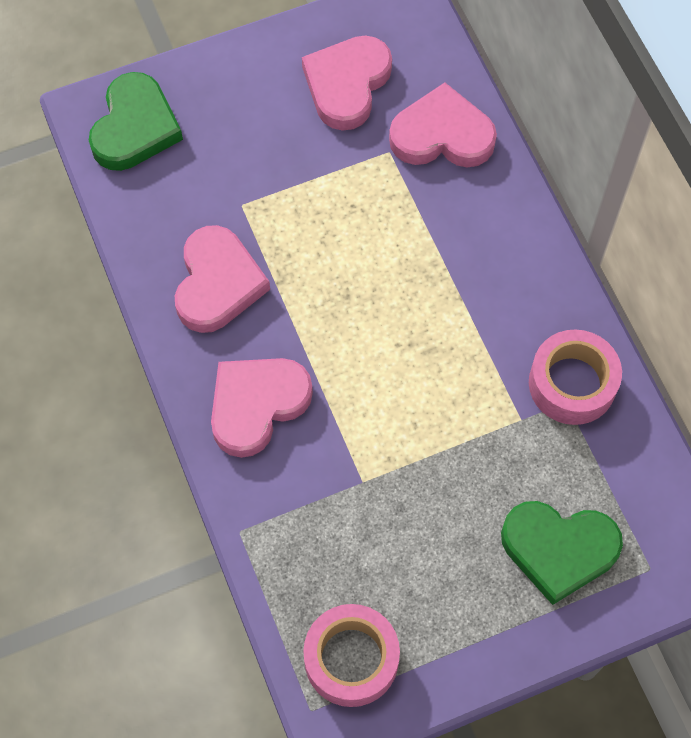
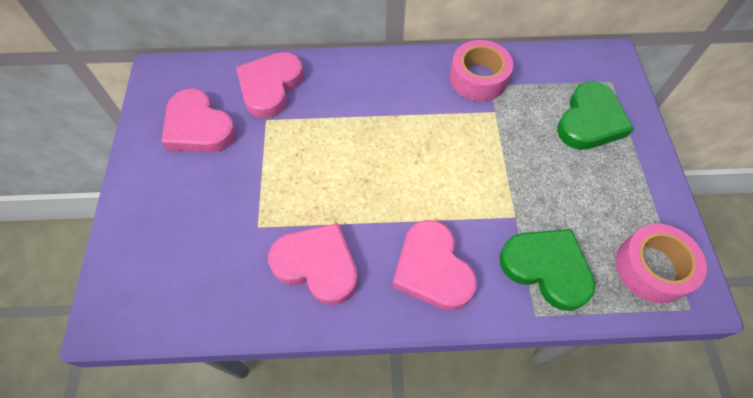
camera: 70 degrees left, 5 degrees down
green heart [89,72,183,171] -> green heart moved to [500,229,595,311]

